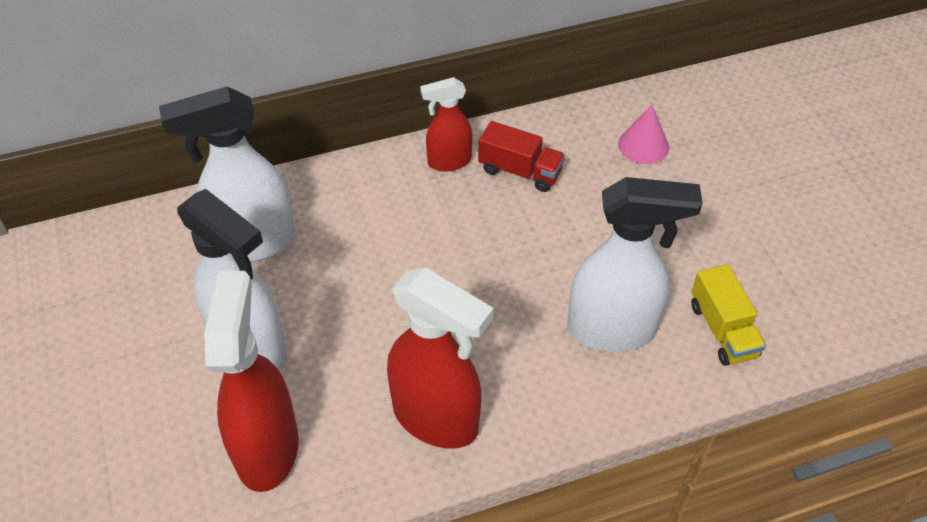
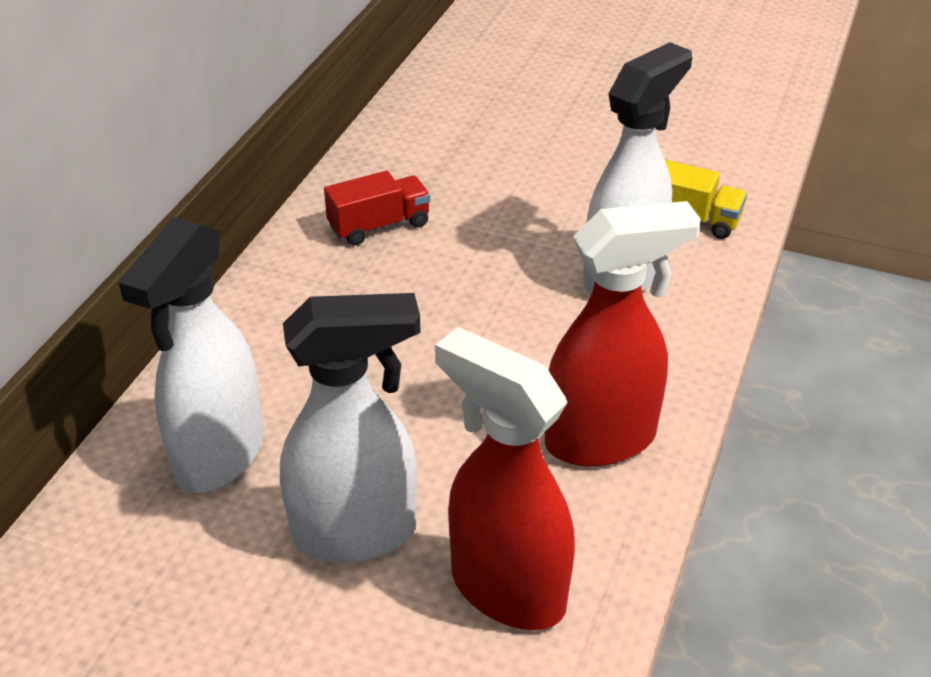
camera: 50 degrees left, 10 degrees down
red spray bottle [420,77,473,172] -> none
pink cone [618,105,669,164] -> none

